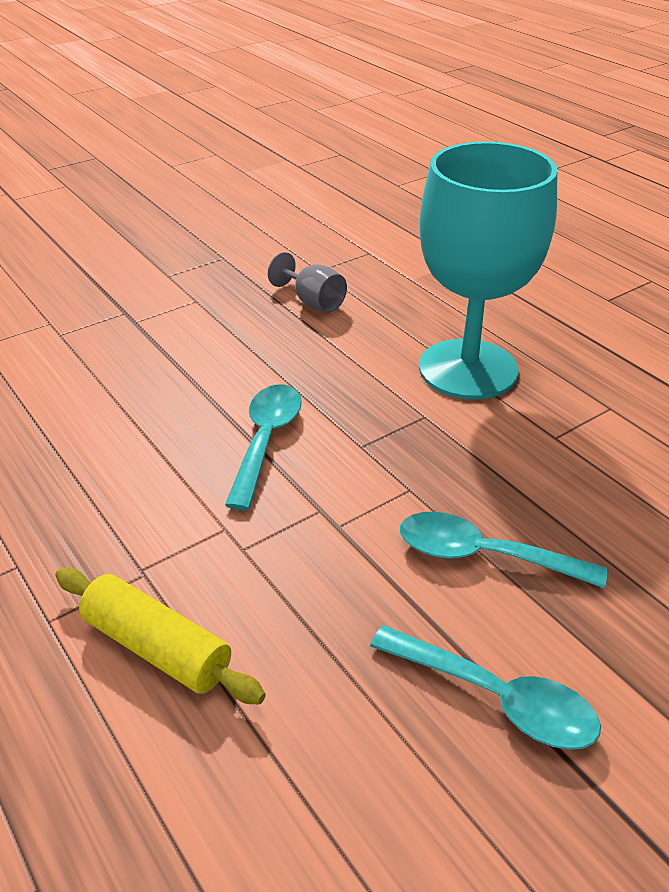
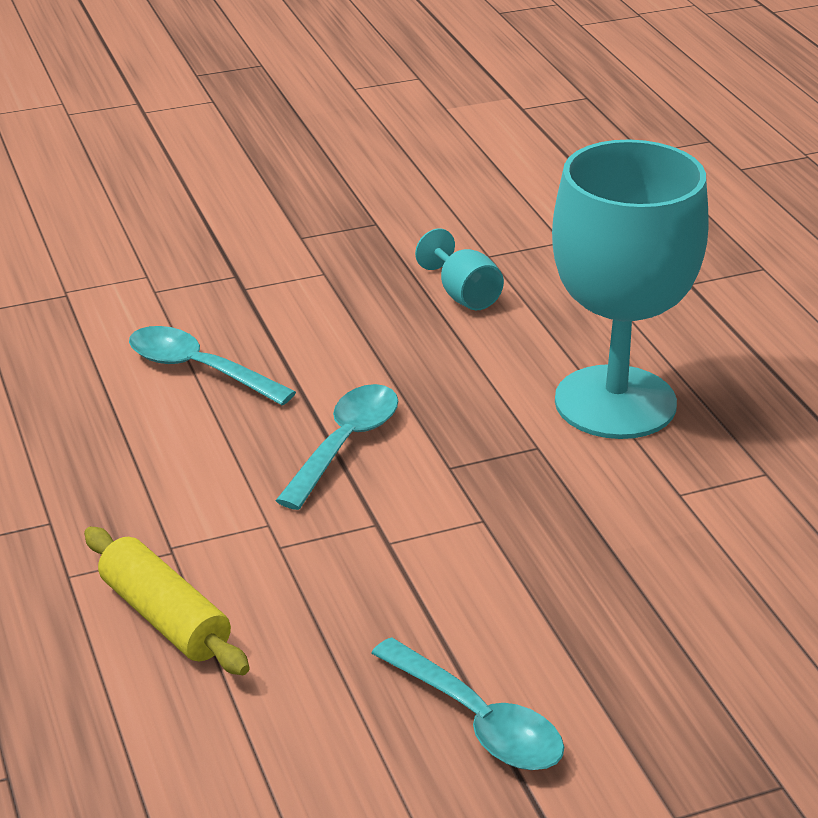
camera: 15 degrees right, 5 degrees down
grey goblet [268,252,347,313] -> turquoise goblet [415,228,504,310]
turquoise spoon [400,512,607,588] -> turquoise spoon moved to [129,326,296,406]

